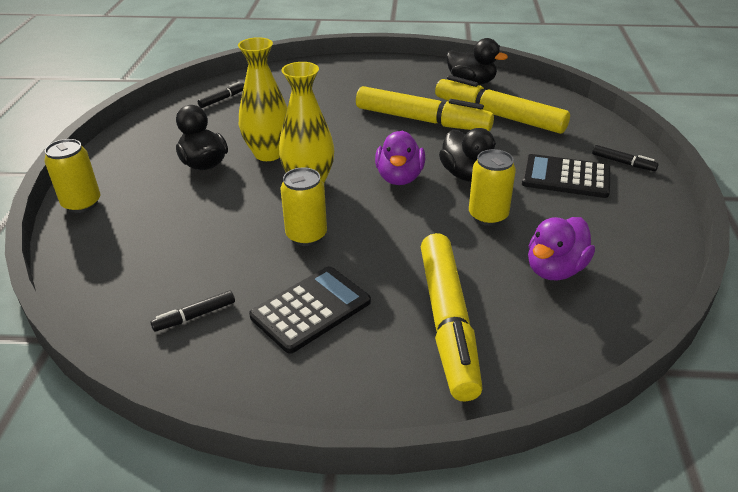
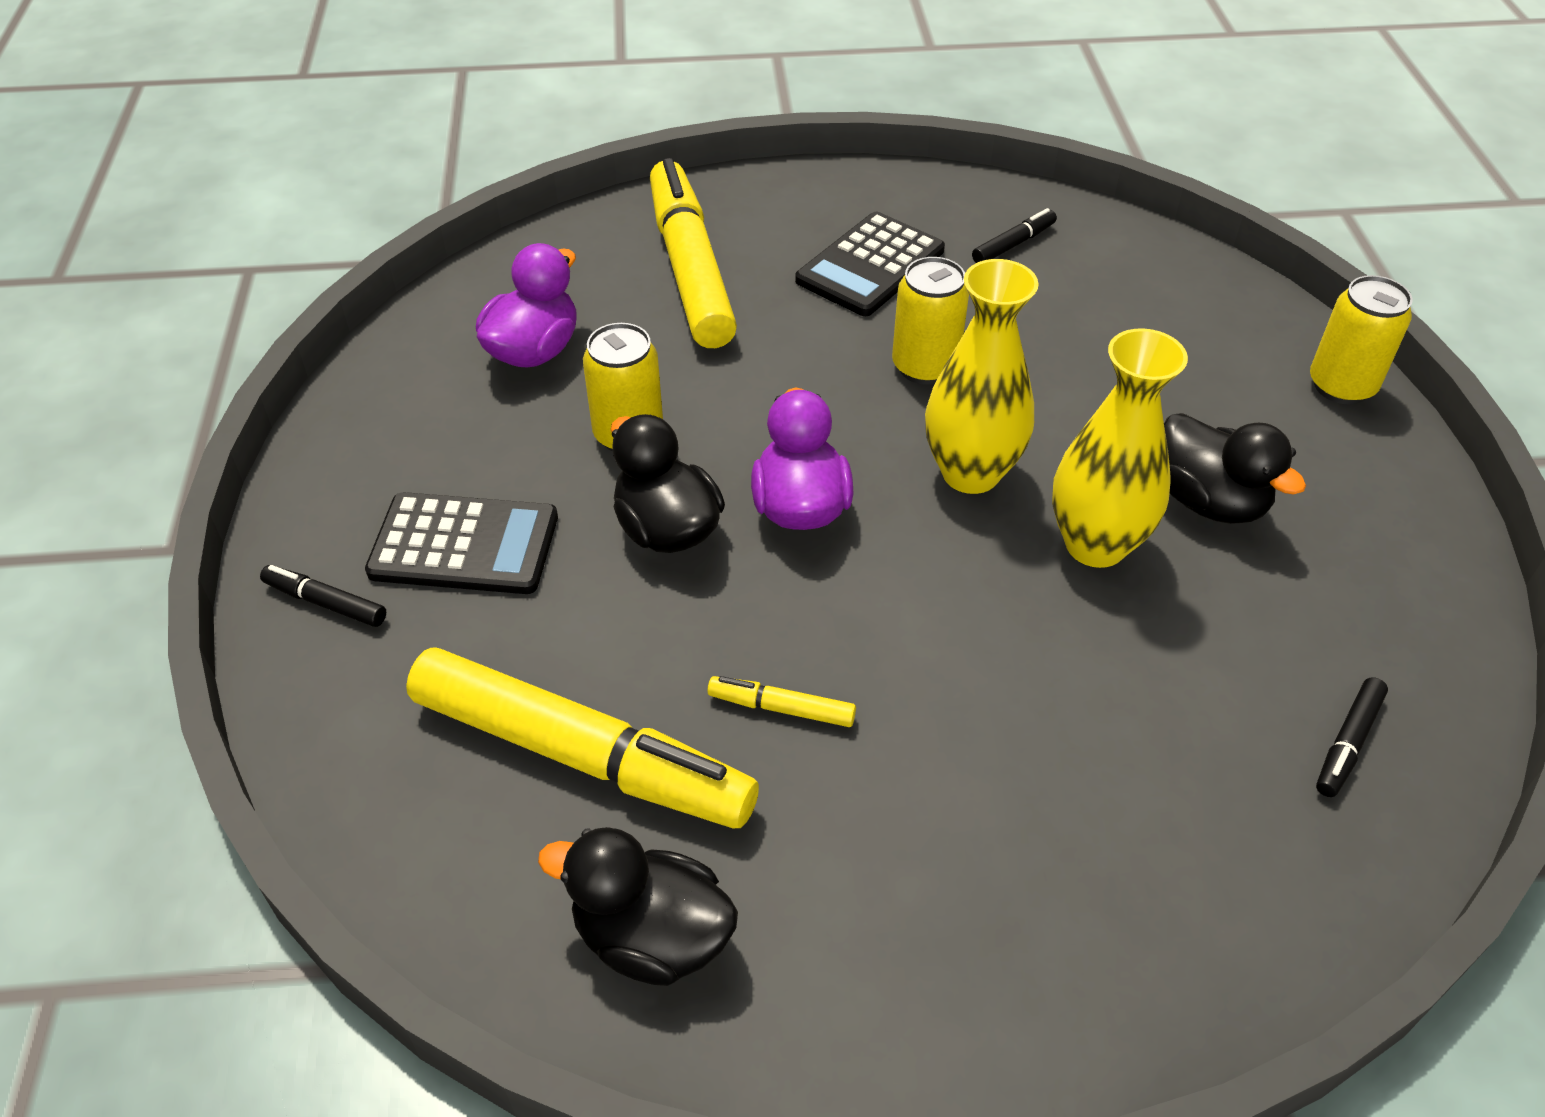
camera: 170 degrees right, 10 degrees up
yellow marker [356,86,494,131] -> yellow marker [707,676,856,727], size x0.41

